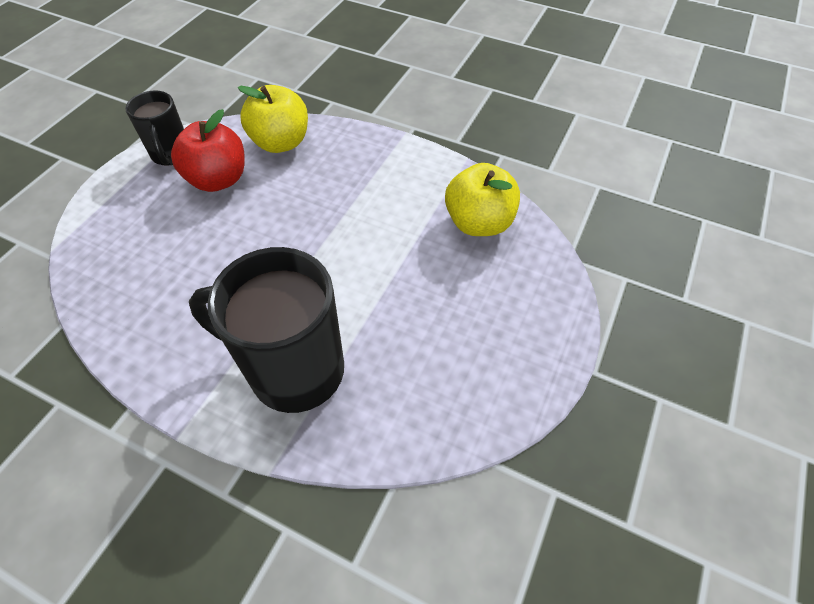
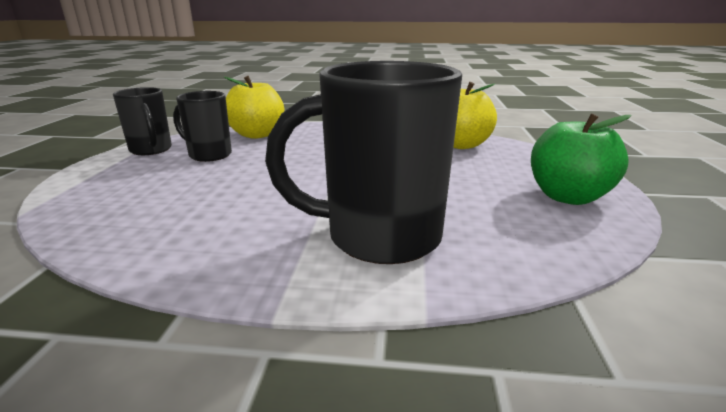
camera: 20 degrees left, 30 degrees down
red apple [171,109,245,192] -> black mug [173,91,232,162]
none -> green apple [531,113,632,205]

